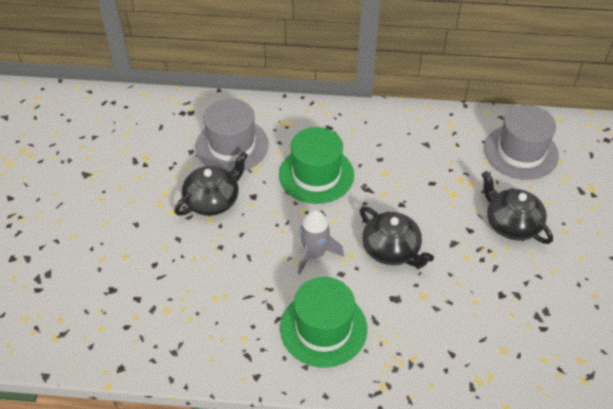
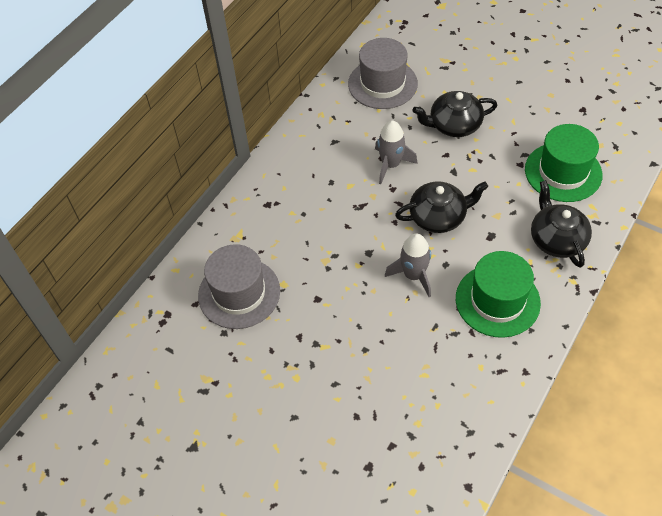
camera: 60 degrees left, 5 degrees up
black teapot [174,151,248,216] -> black teapot moved to [531,180,592,268]
green hat [279,127,354,204] -> green hat moved to [525,124,603,202]
none -> grey rocket [375,120,418,184]

